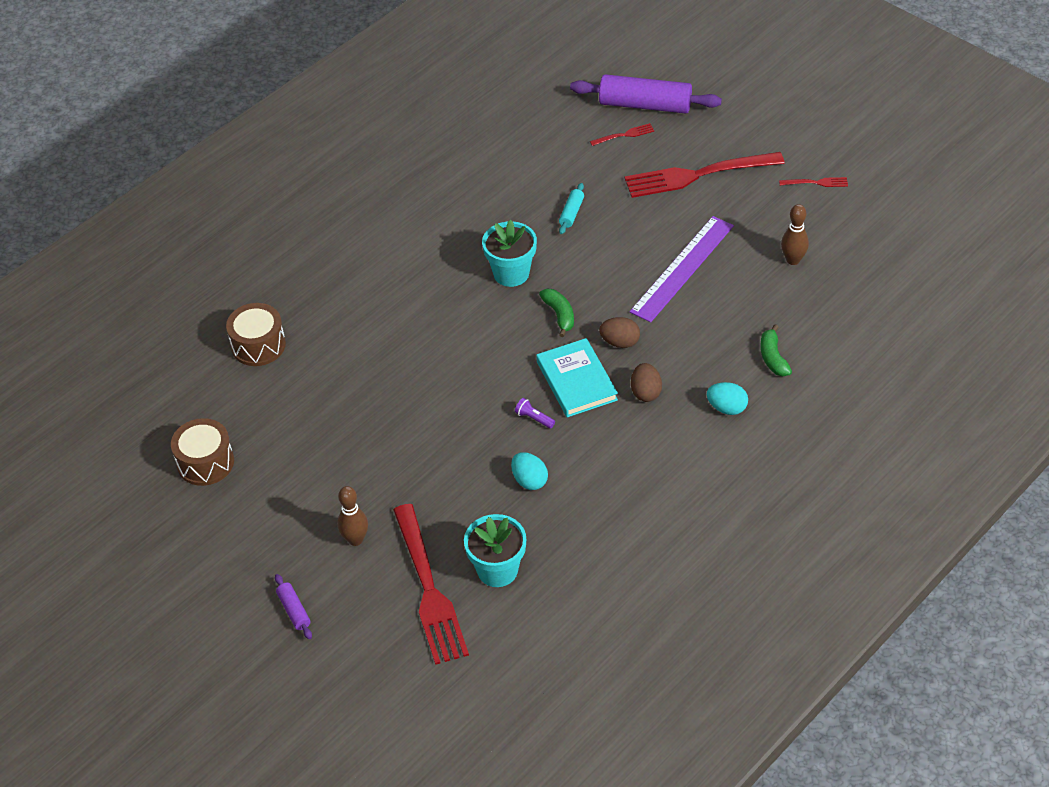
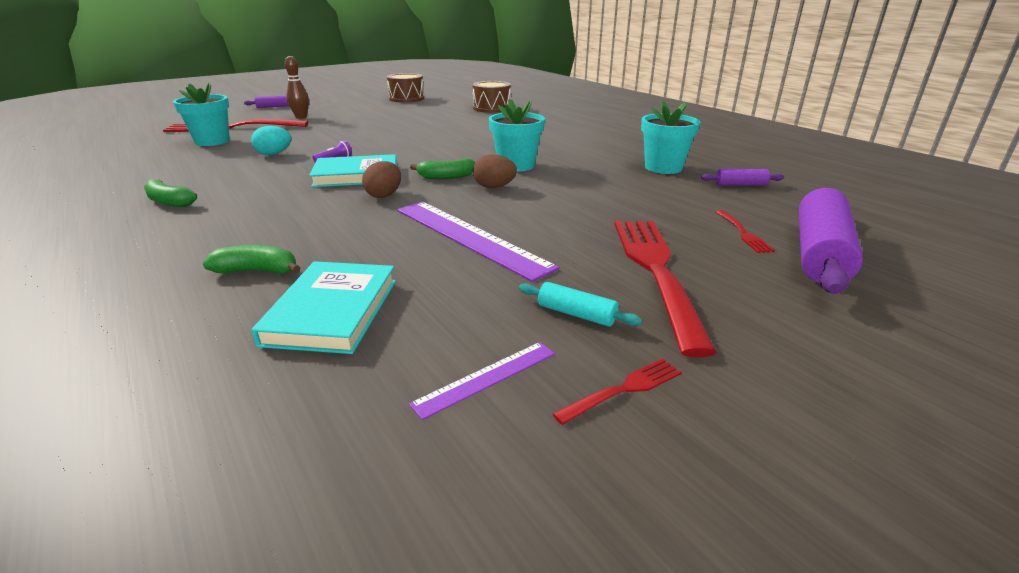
camera: 100 degrees right, 20 degrees down
turquoise rolling pin [559,183,584,234] -> turquoise rolling pin moved to [519,282,642,327]
brown egg [631,363,662,402] -> brown egg moved to [473,154,517,188]
turquoise egg [707,382,748,415] -> none
red fork [779,177,848,187] -> red fork turned 135 degrees counterclockwise [553,359,682,425]
brown bowling pin [781,204,809,265] -> none
none -> green banana [144,180,197,207]
none -> turquoise book [251,261,396,354]
none -> purple ruler [409,342,555,420]
none -> turquoise flower pot [641,101,700,174]
none -> purple rolling pin [701,169,784,186]

